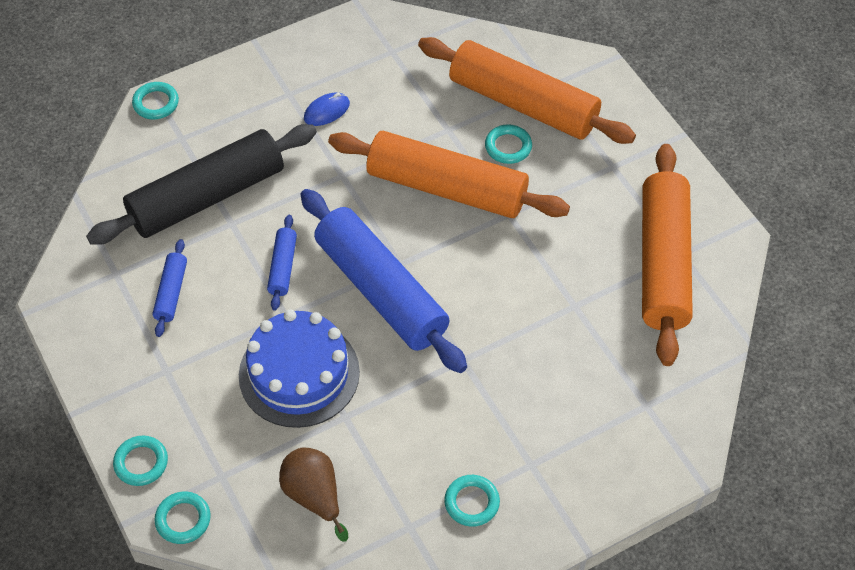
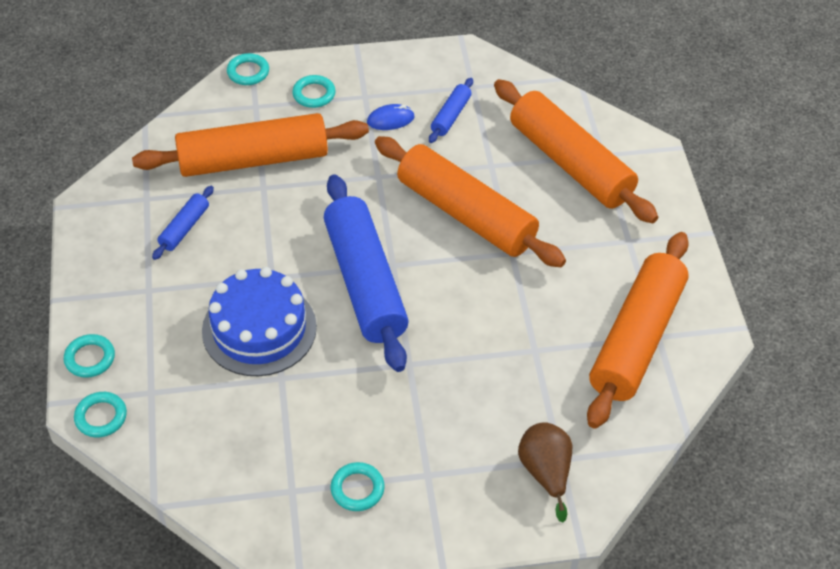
camera: 20 degrees right, 5 degrees down
black rolling pin [86,124,317,245] -> orange rolling pin [132,113,369,177]
blue rolling pin [267,215,297,311] -> blue rolling pin moved to [429,78,473,143]
brown pear [279,448,348,542] -> brown pear moved to [518,422,572,522]
turquoise ring [485,124,532,164] -> turquoise ring moved to [292,75,336,108]

